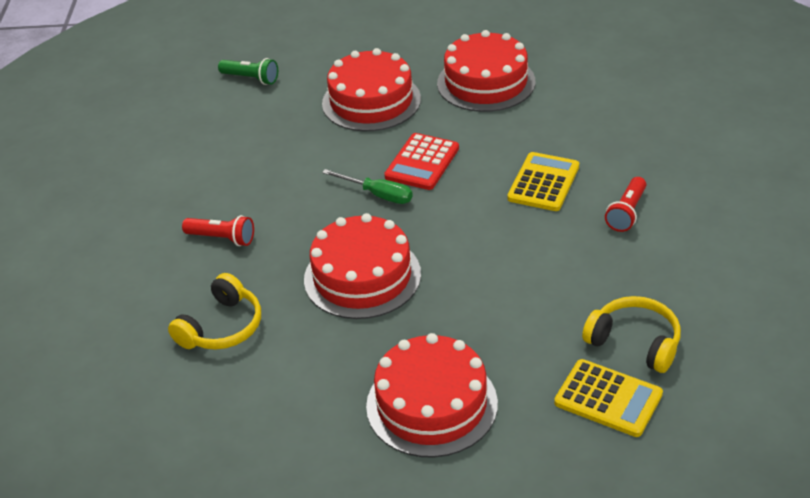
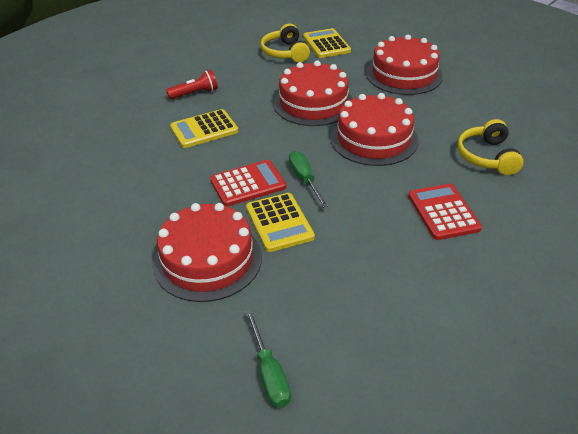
camera: 140 degrees left, 0 degrees up
yellow headphones [168,273,261,350] -> yellow headphones turned 75 degrees counterclockwise [457,119,524,175]
red flashlight [182,215,254,246] -> red calculator [408,184,482,240]
green flashlight [218,58,278,85] -> green screwdriver [245,310,291,408]
red cake [437,30,535,112] -> red cake moved to [273,61,353,126]
none -> yellow calculator [246,193,315,252]

